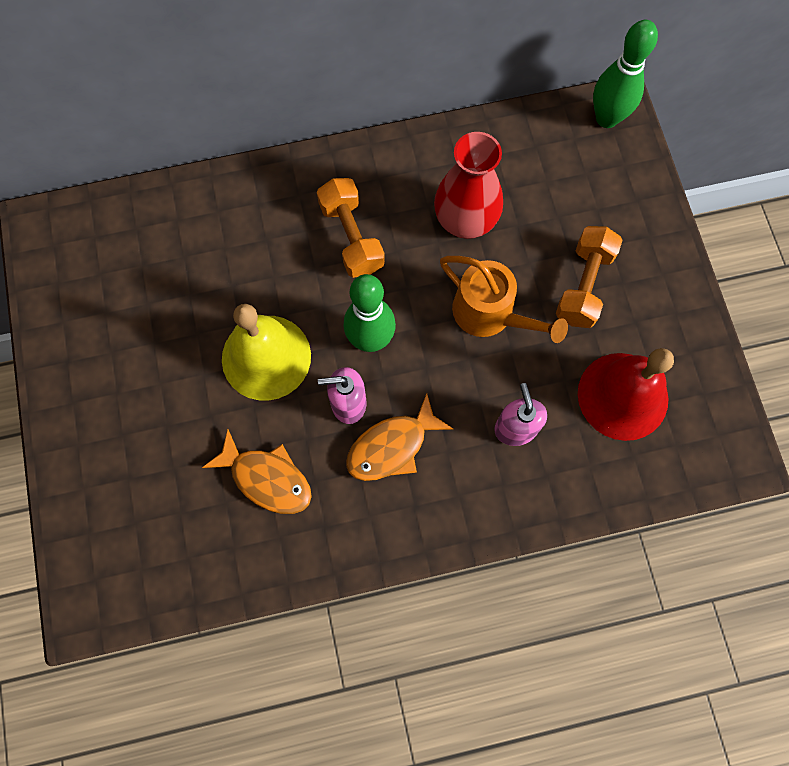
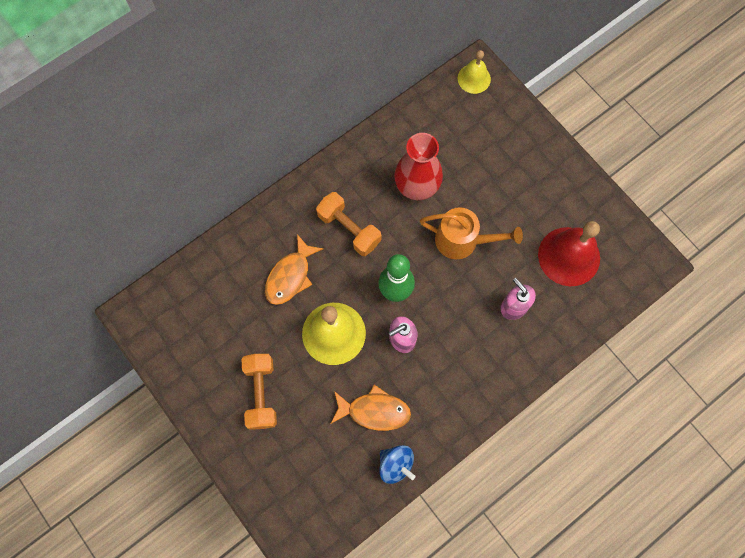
camera: 25 degrees left, 0 degrees up
orange fish [346,394,453,481] -> orange fish moved to [265,234,323,305]
orange dumbbell [556,226,622,328] -> orange dumbbell moved to [241,354,277,430]
green bowling pin [593,20,658,128] -> yellow bell [458,50,491,94]
none -> blue spinning top [379,445,415,484]

